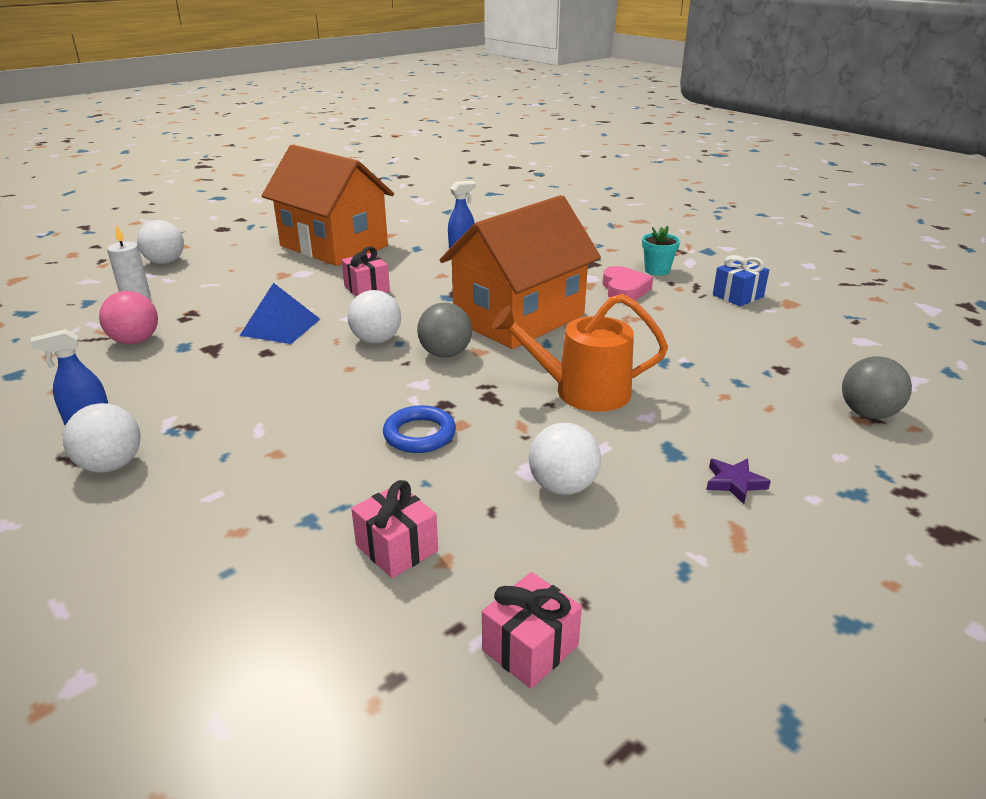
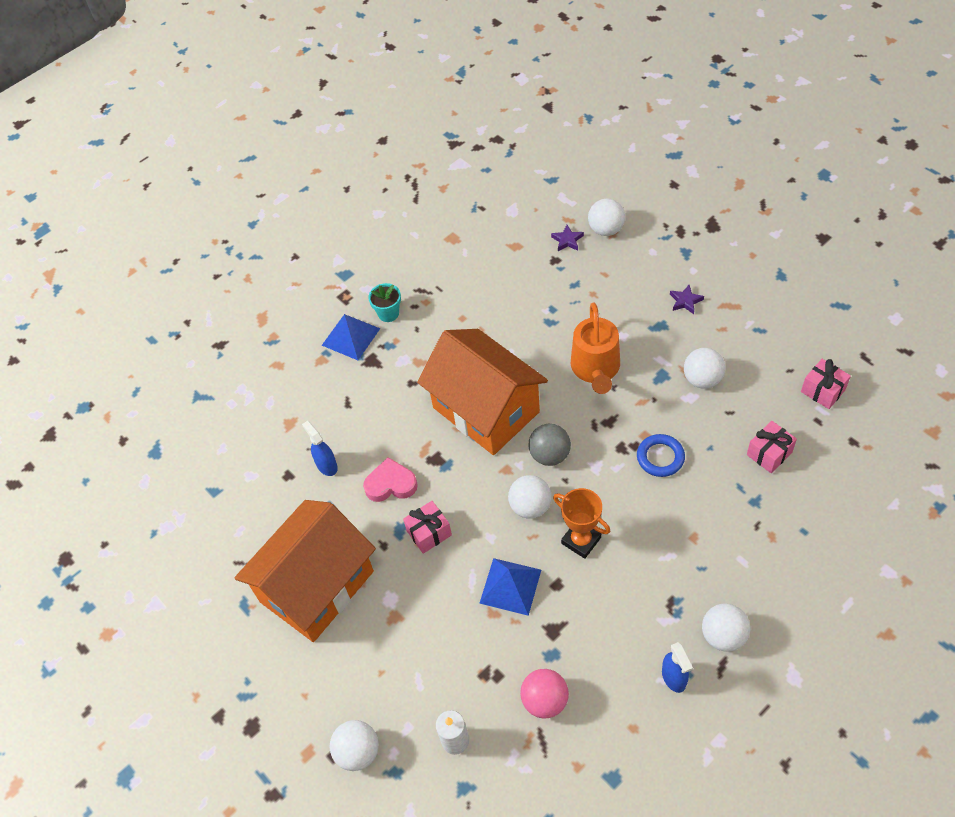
camera: 85 degrees left, 25 degrees up
pink heart [602,266,653,300] -> pink heart moved to [363,457,418,502]
blue gift [713,255,769,306] -> none
grey ball [842,356,912,419] -> white ball [588,199,625,236]
none -> blue pyramid [322,314,380,360]
none -> purple star [551,225,584,251]
none -> orange trophy [553,488,610,559]

